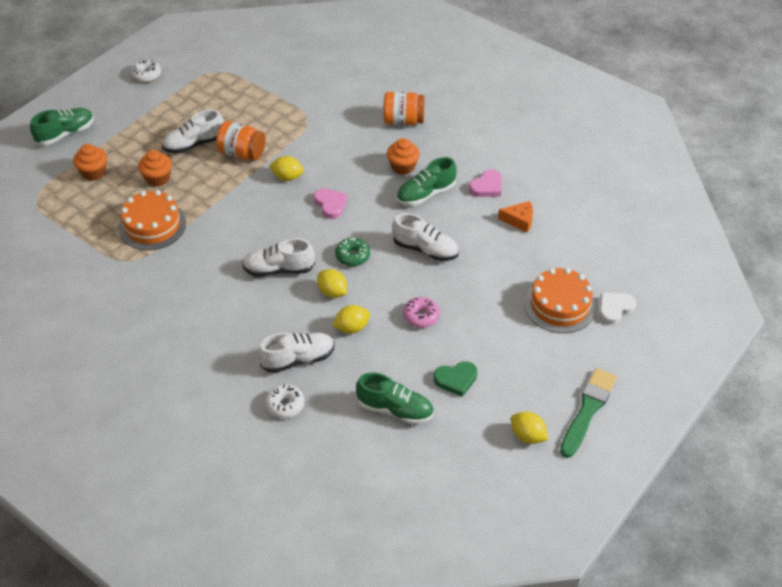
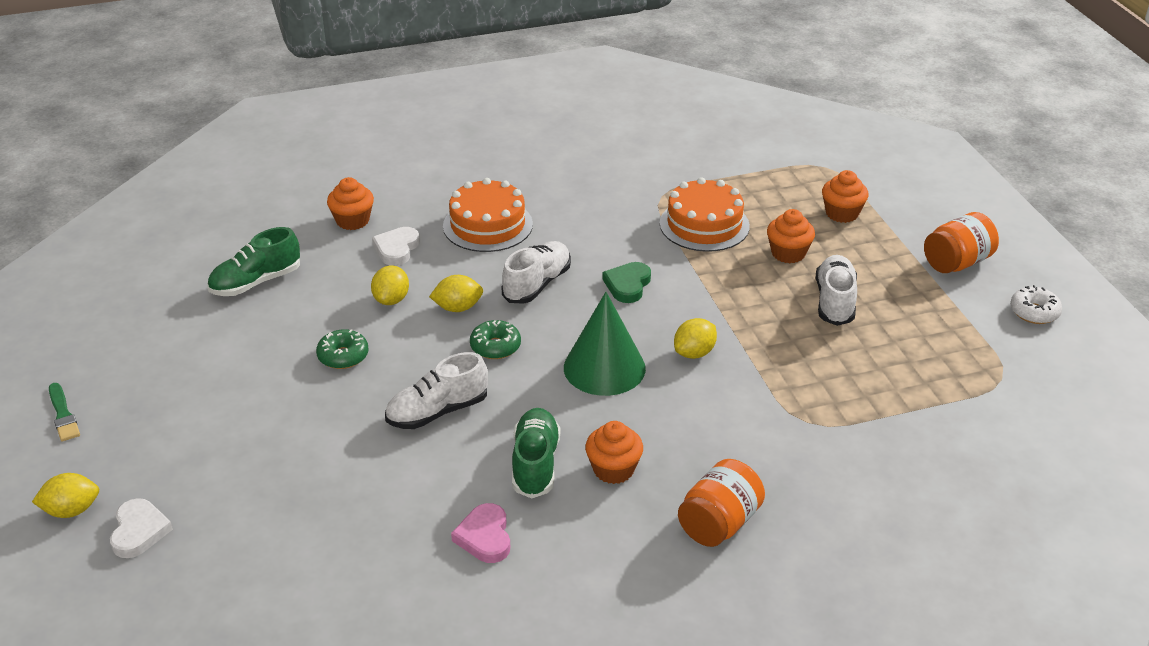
camera: 125 degrees right, 10 degrees down
green shoe [30,108,94,145] -> none
orange jar [216,121,265,160] -> orange jar moved to [924,212,999,273]
white shoe [258,332,335,373] -> white heart [372,227,420,266]
white donut [265,384,305,419] -> orange cupcake [327,177,374,230]
pink heart [314,188,348,219] -> green cone [564,292,646,396]
pink donut [403,297,440,328] -> green donut [316,329,369,369]
green heart [433,361,477,397] -> green heart moved to [603,262,651,303]
orange cheese [498,201,533,233] -> none
yellow lemon [511,412,548,444] -> yellow lemon moved to [32,473,99,518]
orange cake [524,268,596,333] -> orange cake moved to [443,178,533,252]
green brush [560,368,617,458] -> green brush [49,383,80,441], size x0.58

